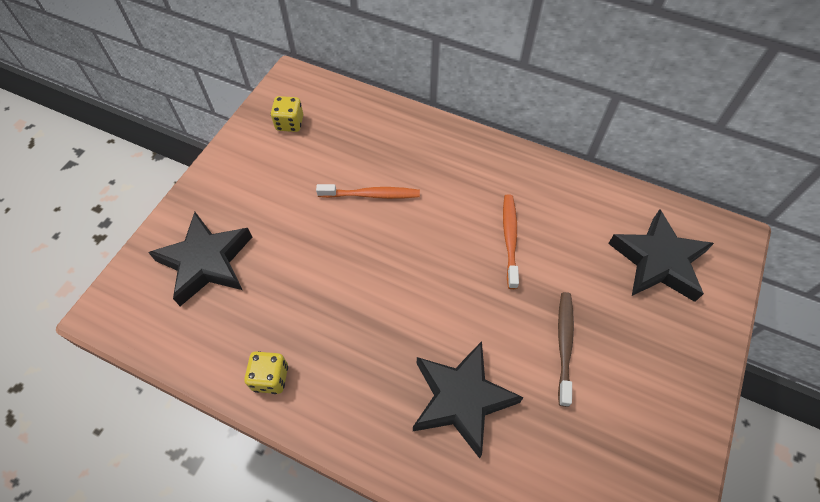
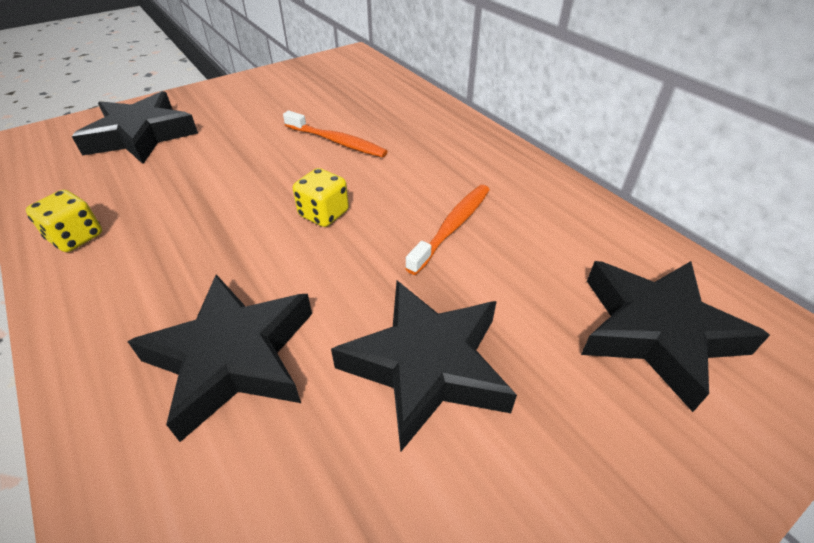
camera: 30 degrees right, 15 degrees down
yellow dice [271,96,303,132] -> yellow dice moved to [293,168,349,227]
brown toothbrush [558,292,574,407] -> black star [331,281,517,452]

